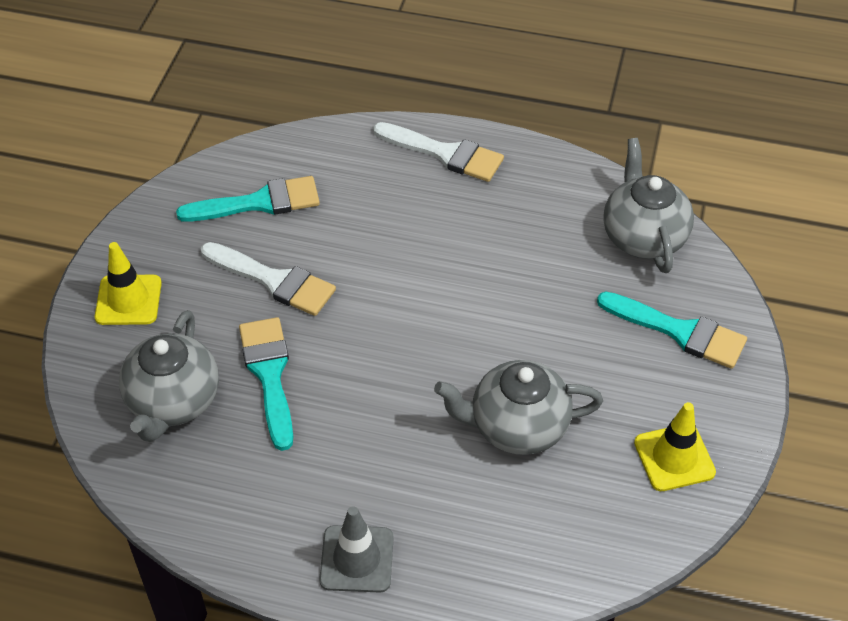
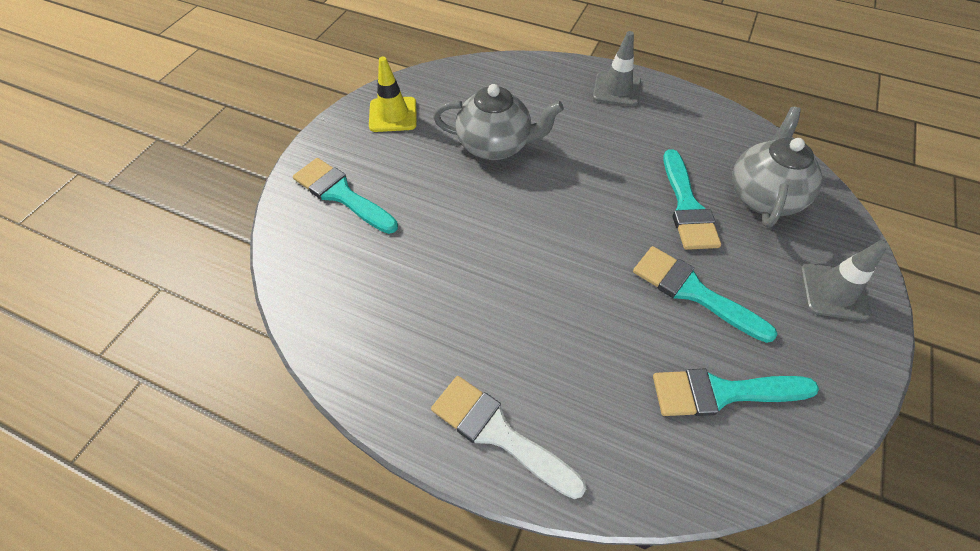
camera: 170 degrees left, 5 degrees up
yellow traffic cone [95,242,162,325] -> grey traffic cone [800,240,888,321]
white brush [201,242,336,316] -> turquoise brush [633,246,778,343]
grey teapot [603,138,694,273] -> none

